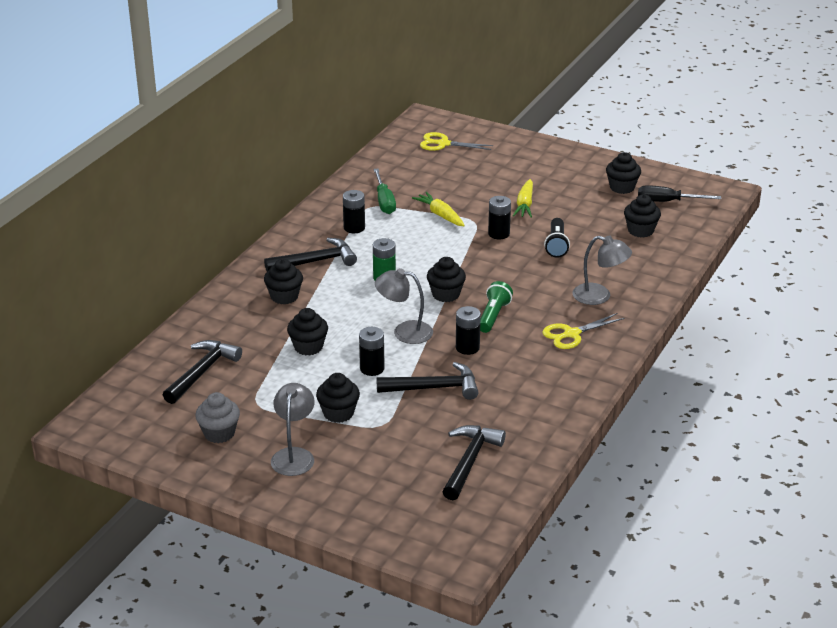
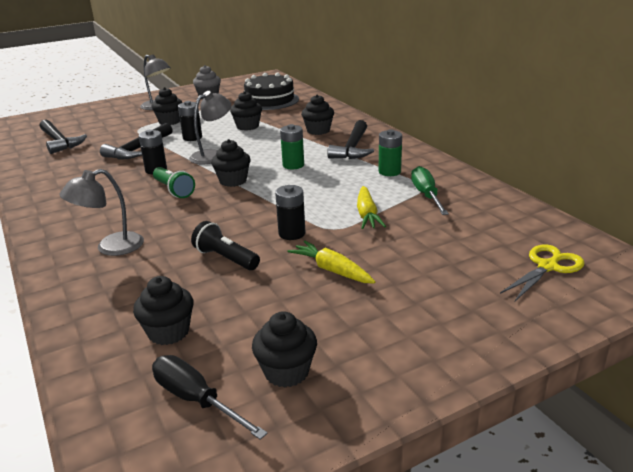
camera: 125 degrees right, 5 degrees down
black hammer [163,340,242,404] -> black cake [244,73,299,110]
black battery [343,190,365,233] -> green battery [378,129,402,176]
green screwdriver [373,169,396,214] -> green screwdriver turned 60 degrees clockwise [411,166,449,215]
yellow carrot [412,192,465,226] -> yellow carrot turned 90 degrees clockwise [357,186,386,229]
yellow scissors [542,313,625,349] -> none
black screwdriver [638,185,721,202] -> black screwdriver turned 90 degrees counterclockwise [152,355,268,440]

